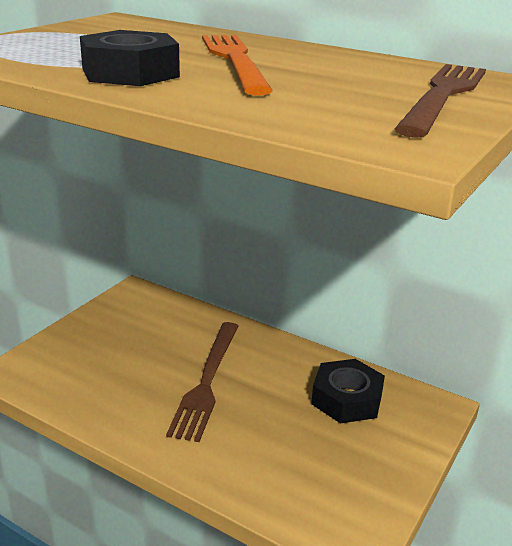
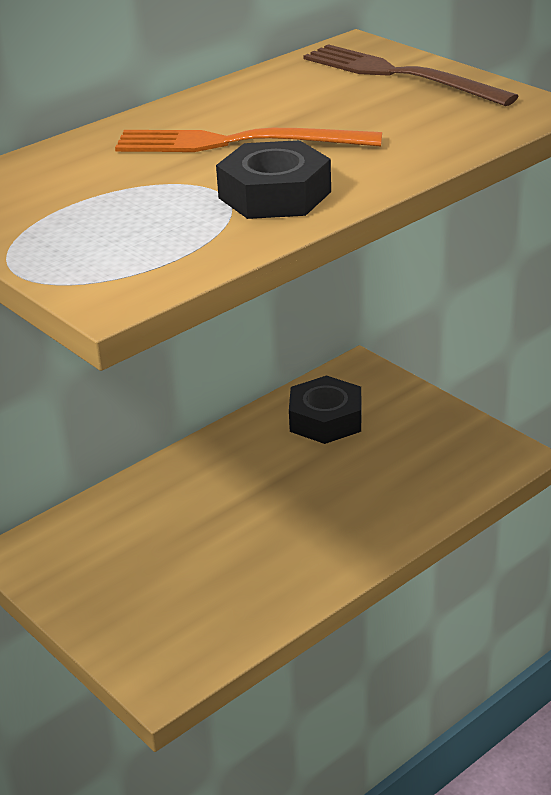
camera: 70 degrees left, 5 degrees up
brown fork [166,322,239,442] -> none

